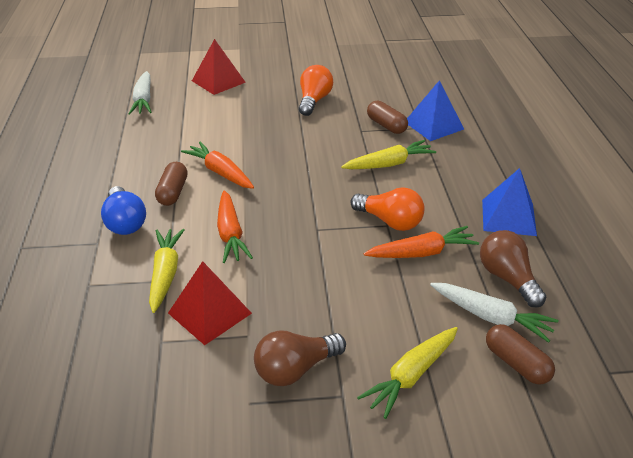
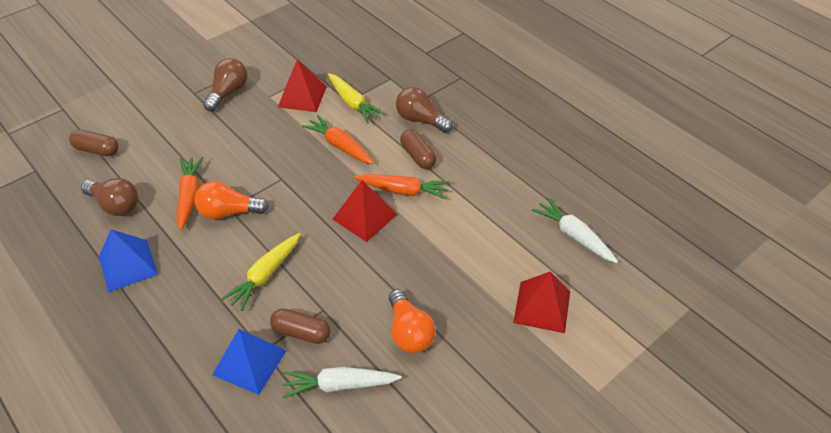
camera: 145 degrees right, 10 degrees up
blue light bulb [101,186,146,235] -> brown light bulb [396,87,453,133]
yellow carrot [357,327,458,419] -> none
orange carrot [364,226,479,258] -> orange carrot turned 135 degrees clockwise [177,157,204,230]
white carrot [430,283,558,343] -> white carrot moved to [282,367,401,398]
none -> red pyramid [332,180,397,242]

